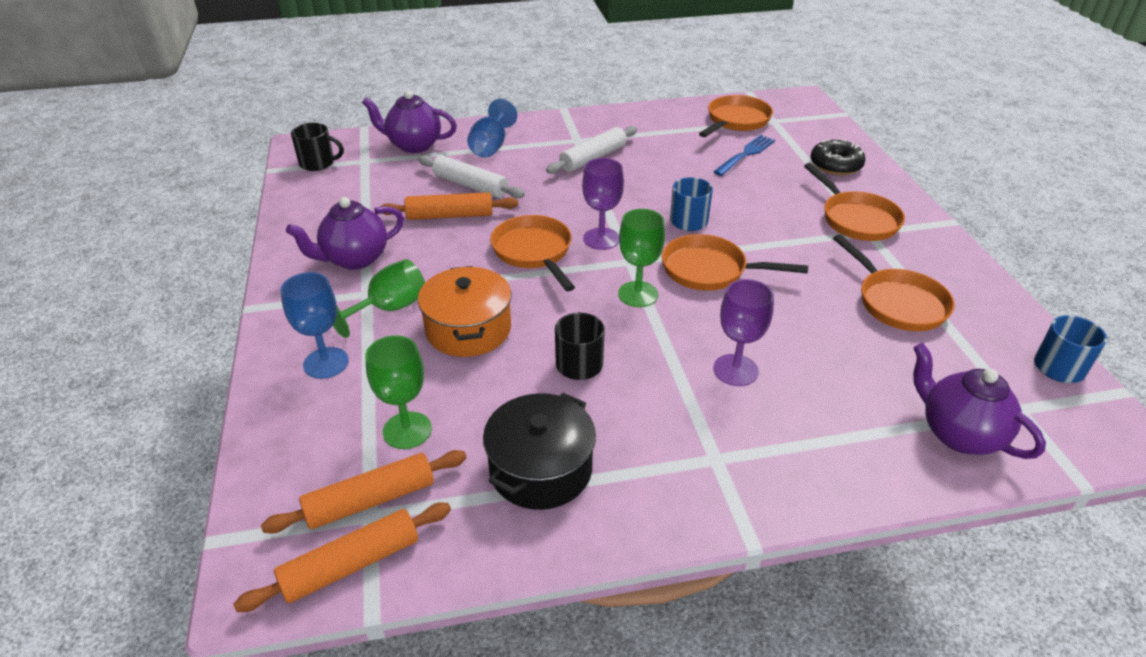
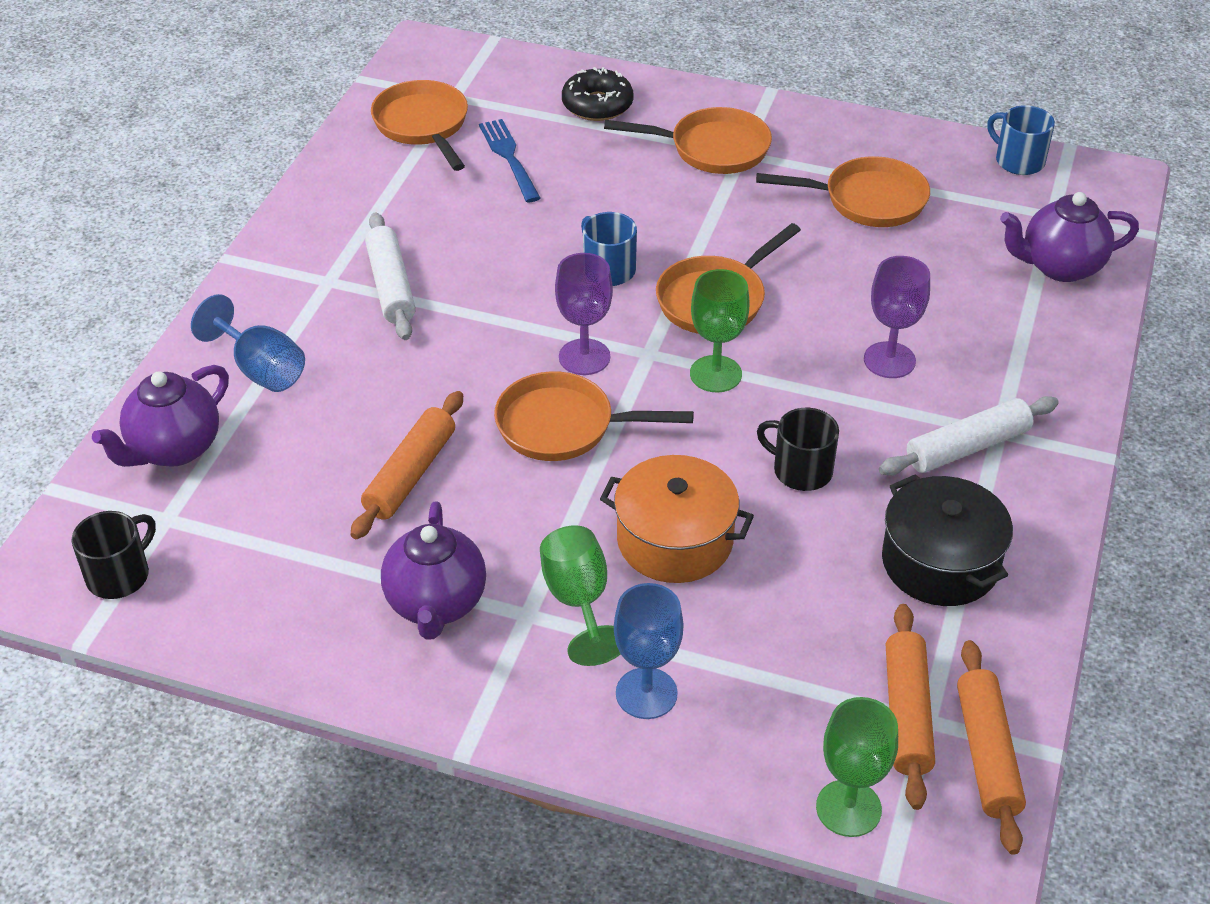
camera: 60 degrees left, 5 degrees up
green goblet [365,335,432,449] -> green goblet moved to [816,697,898,837]
white rolling pin [418,155,525,199] -> white rolling pin moved to [879,396,1059,476]

